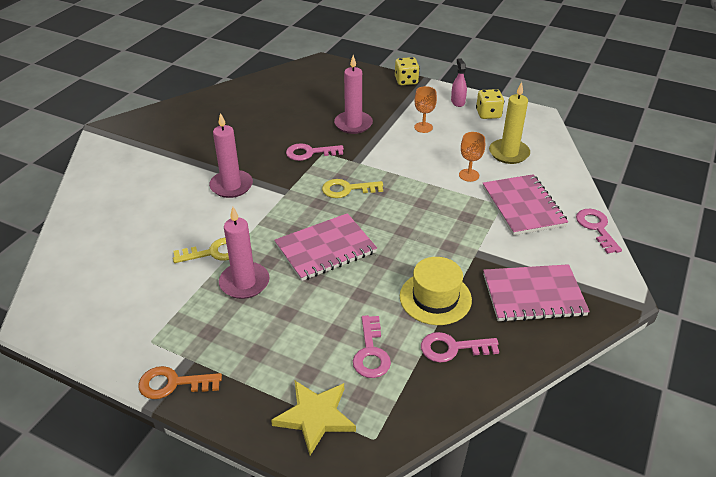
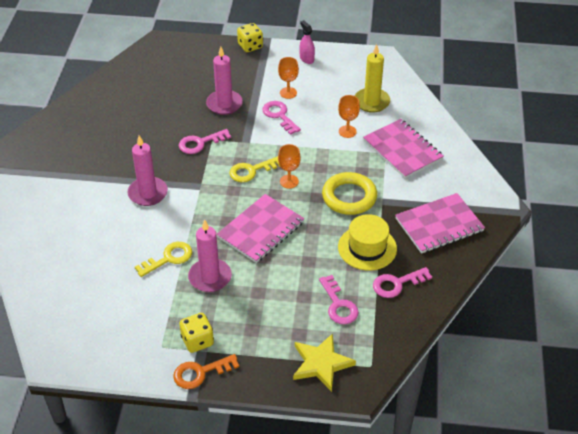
camera: 20 degrees left, 5 degrees up
yellow dice [476,89,504,119] -> yellow dice moved to [179,313,214,353]
pink key [576,209,622,254] -> pink key moved to [262,101,301,135]
none -> orange goblet [278,144,301,189]
none -> yellow ring [322,172,377,215]

